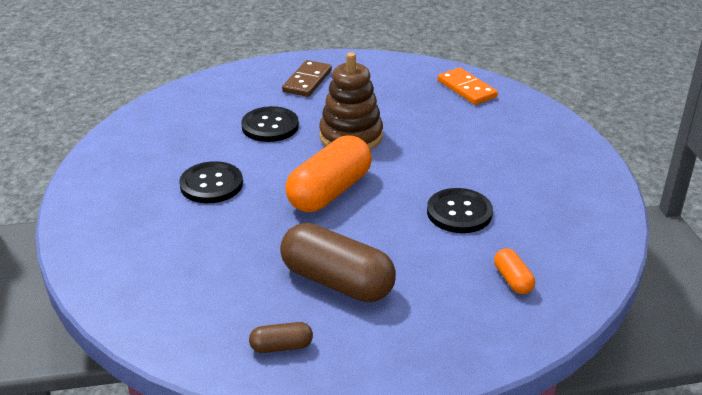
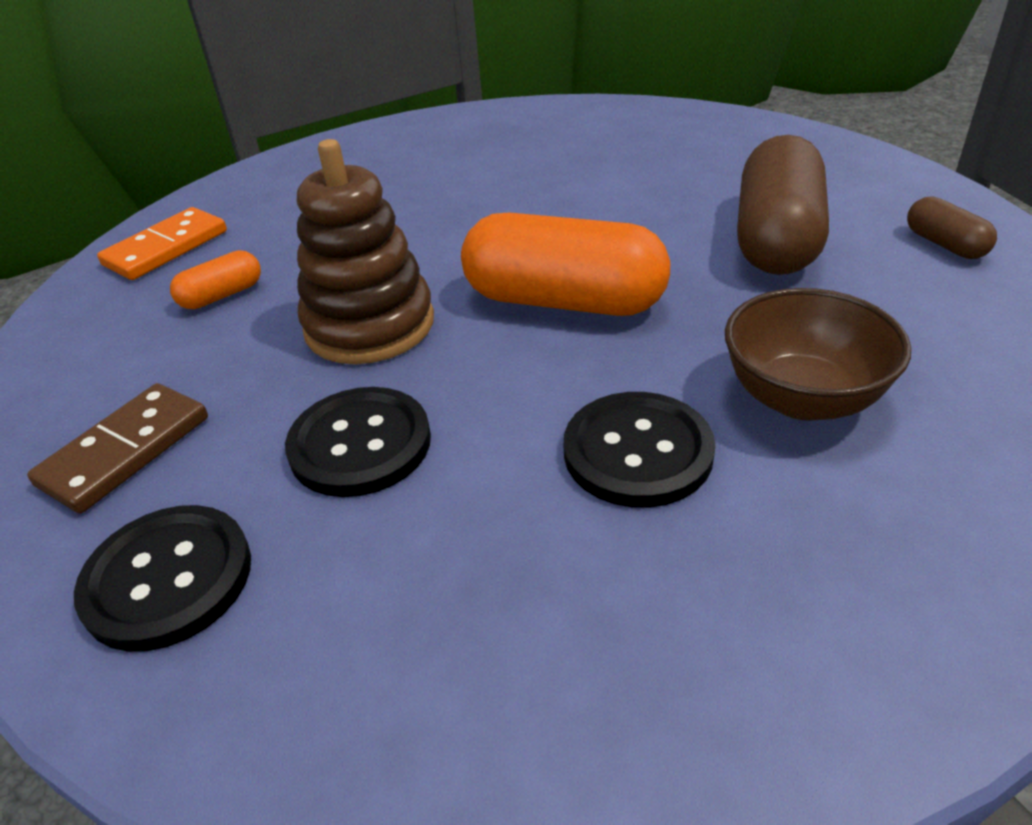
camera: 105 degrees left, 5 degrees up
brown domino [282,60,332,97] -> brown domino turned 60 degrees counterclockwise [27,383,208,513]
black button [427,188,493,233] -> black button moved to [74,505,251,652]
orange capsule [494,248,535,294] -> orange capsule moved to [170,250,261,309]
none -> brown bowl [725,288,911,421]

